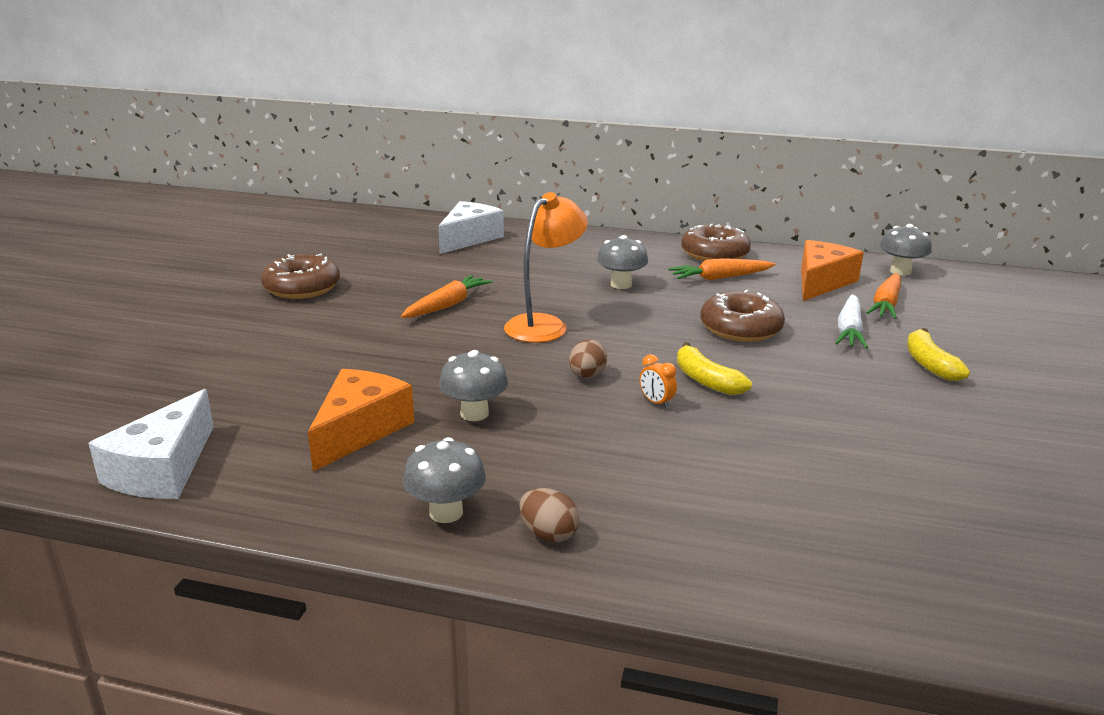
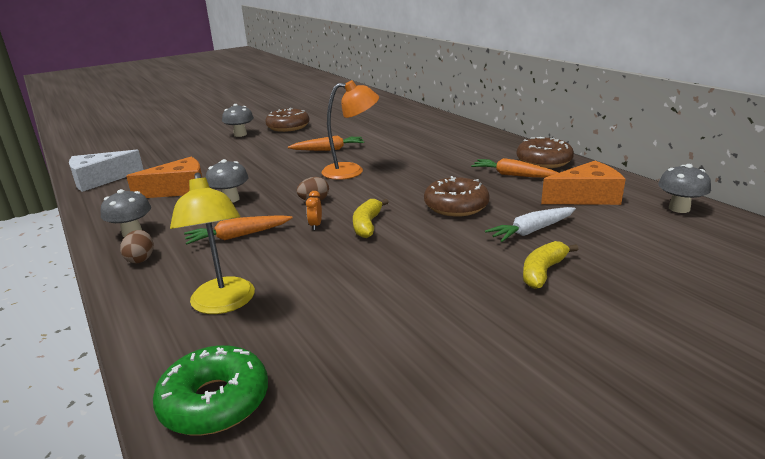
camera: 45 degrees right, 0 degrees up
white cheese [438,201,504,254] -> none
grey mushroom [597,235,648,289] -> grey mushroom moved to [222,104,254,137]
orange carrot [866,273,901,319] -> orange carrot moved to [184,215,293,244]
none -> green donut [153,345,268,435]
none -> yellow lamp [170,172,255,314]

